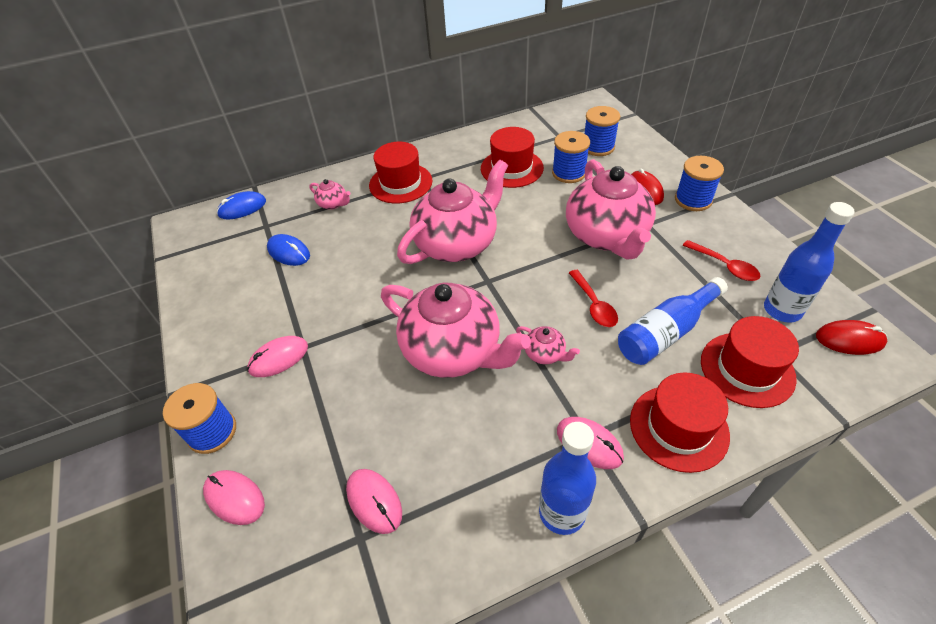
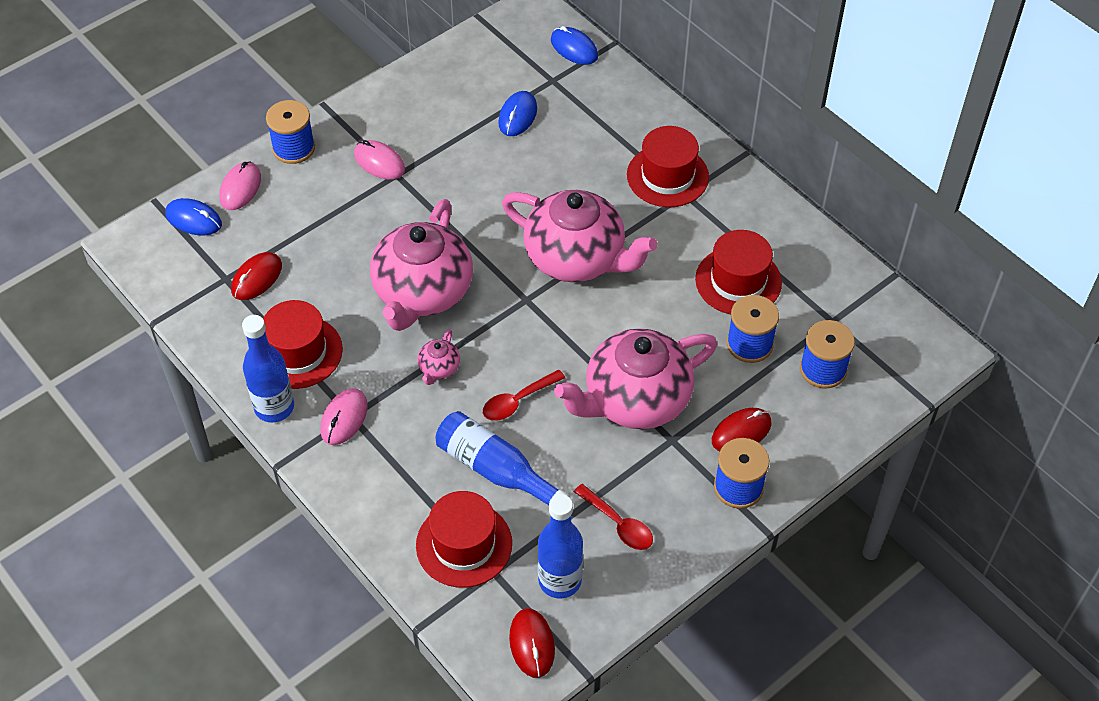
camera: 70 degrees right, 5 degrees up
pink teapot [309,179,350,210] -> none
pink mouse [346,469,402,534] -> red mouse [231,252,282,300]
red hat [630,372,730,473] -> red hat moved to [263,300,343,389]
red spoon [682,240,760,281] -> red spoon turned 75 degrees counterclockwise [574,484,653,550]
none -> blue mouse [165,198,222,235]

